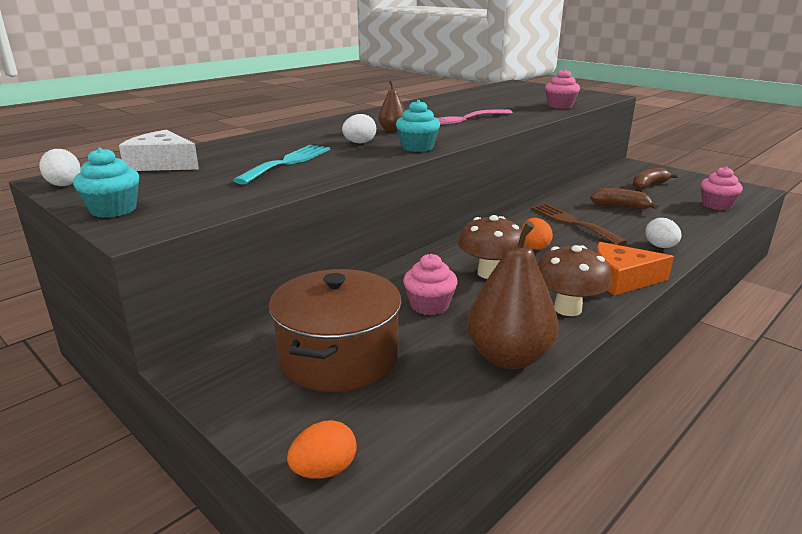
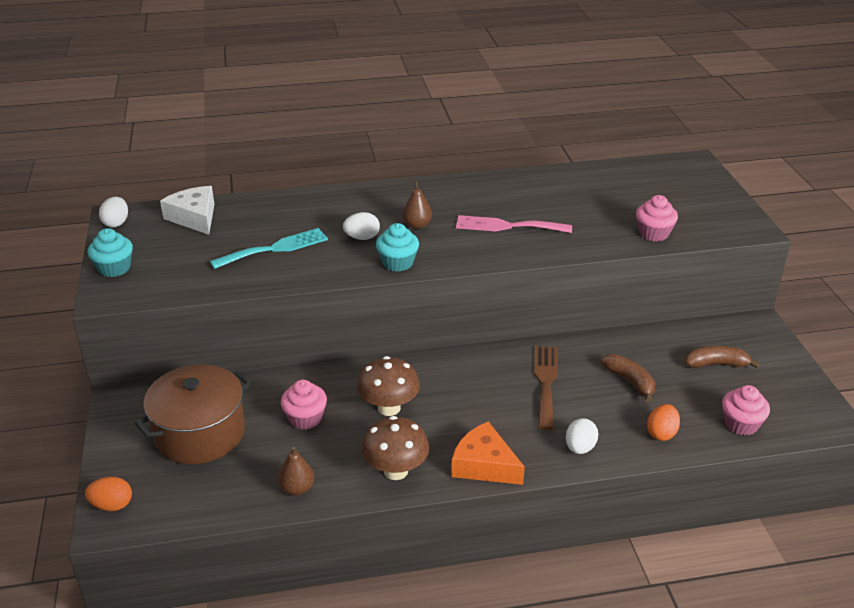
camera: 35 degrees right, 10 degrees up
brown pear [467,221,559,369] -> brown pear [278,447,314,496], size x0.51
orange egg [522,218,553,250] -> orange egg moved to [647,404,680,441]

